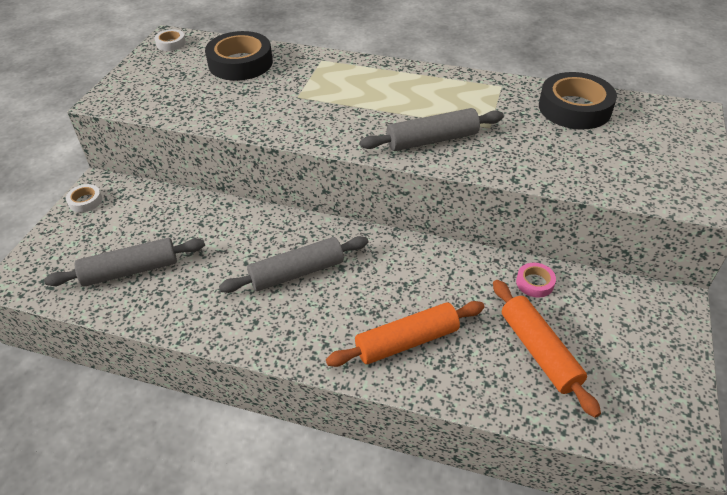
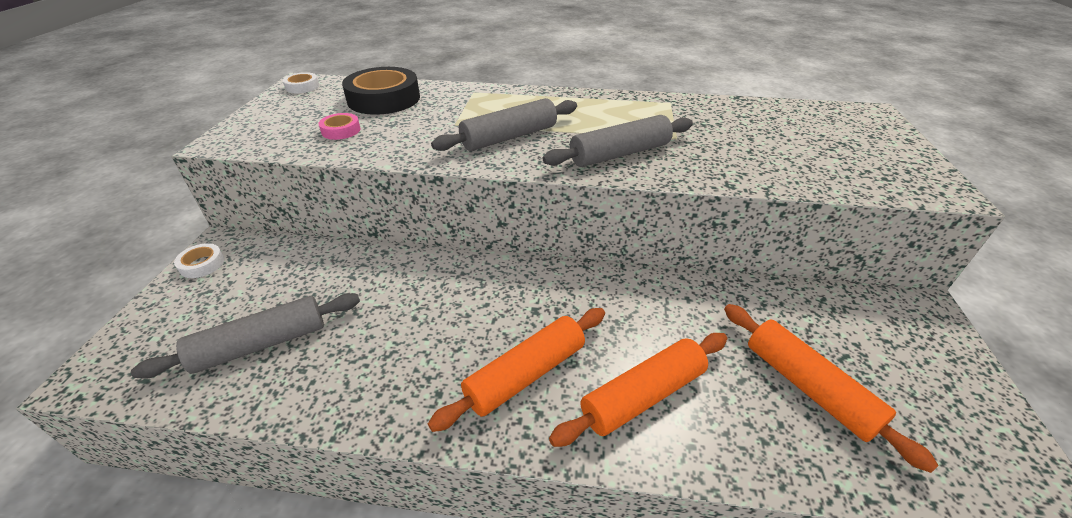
camera: 10 degrees left, 5 degrees down
grey rolling pin [219,236,369,293] -> grey rolling pin moved to [431,98,577,151]
pink tape [516,263,556,298] -> pink tape moved to [318,113,360,140]
black tape [539,72,617,129] -> none
none -> orange rolling pin [428,308,605,432]

